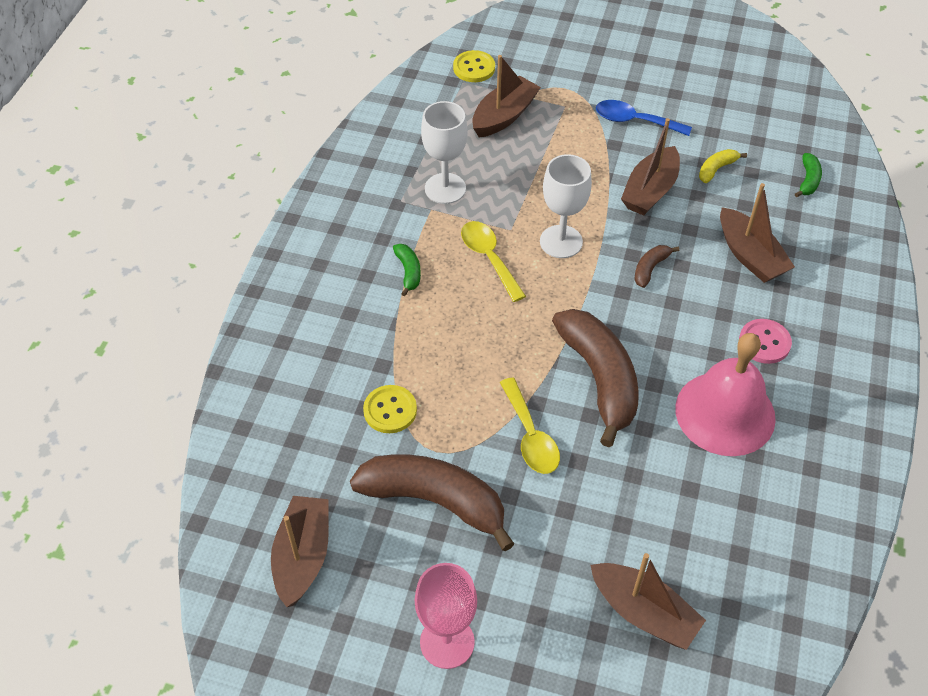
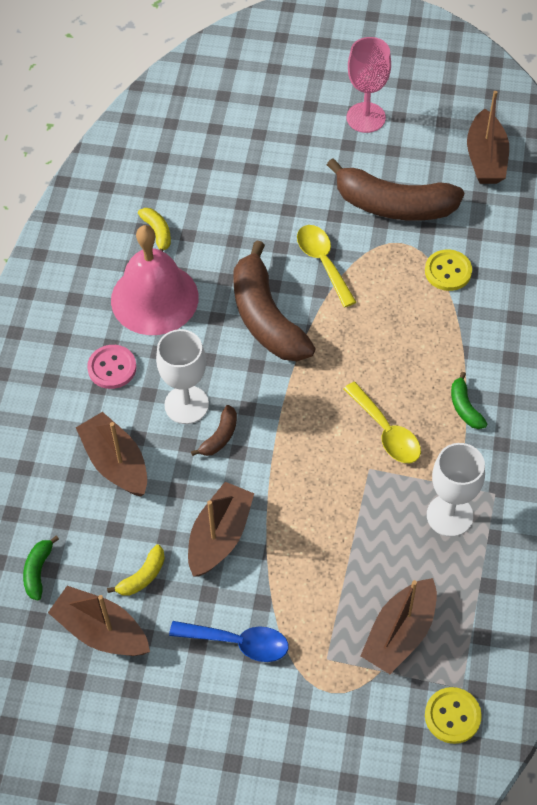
camera: 175 degrees right, 5 degrees up
white goblet [540,154,592,258] -> white goblet moved to [156,329,209,424]
brown boat [590,553,706,650] -> brown boat moved to [48,586,150,656]
none -> yellow banana [138,208,171,251]

